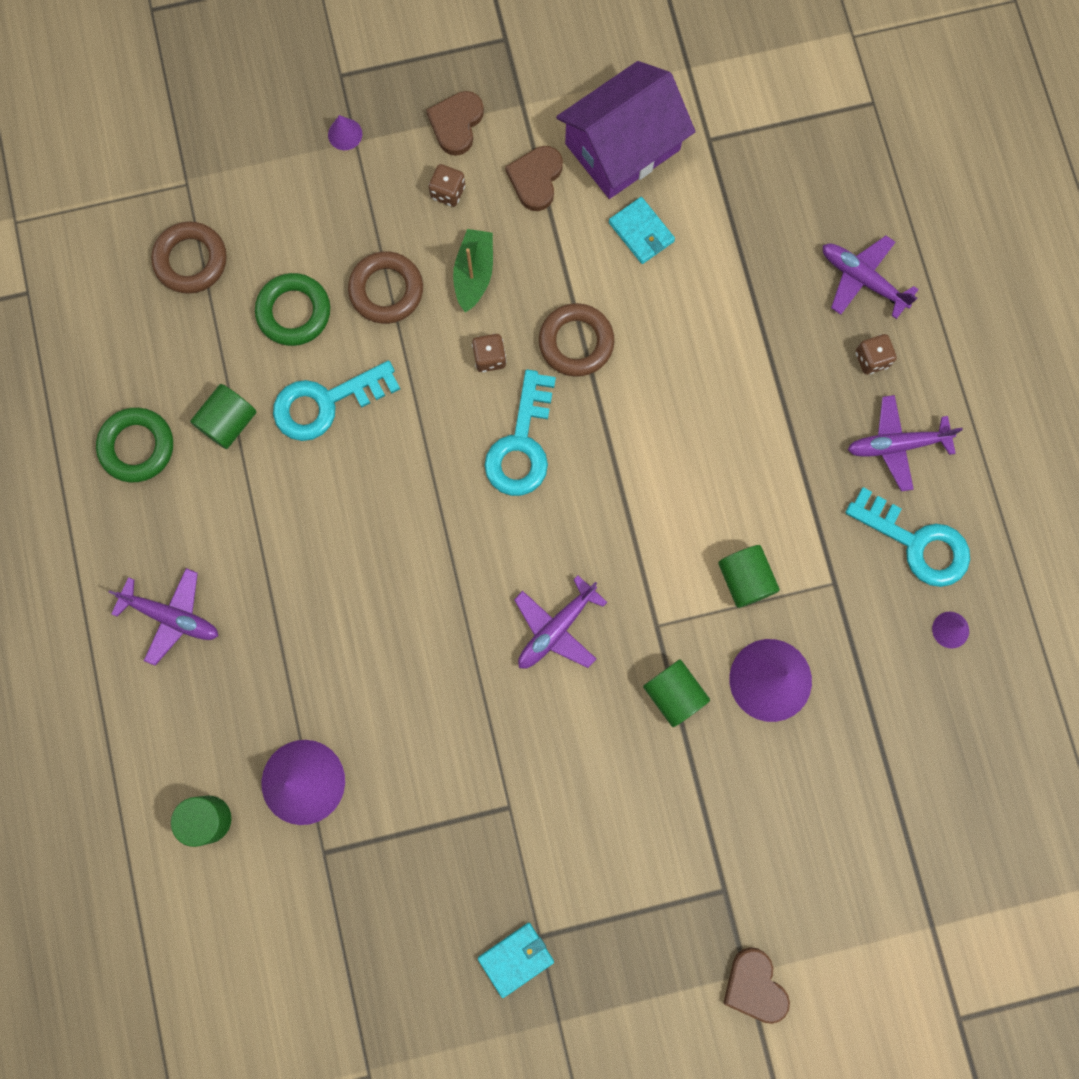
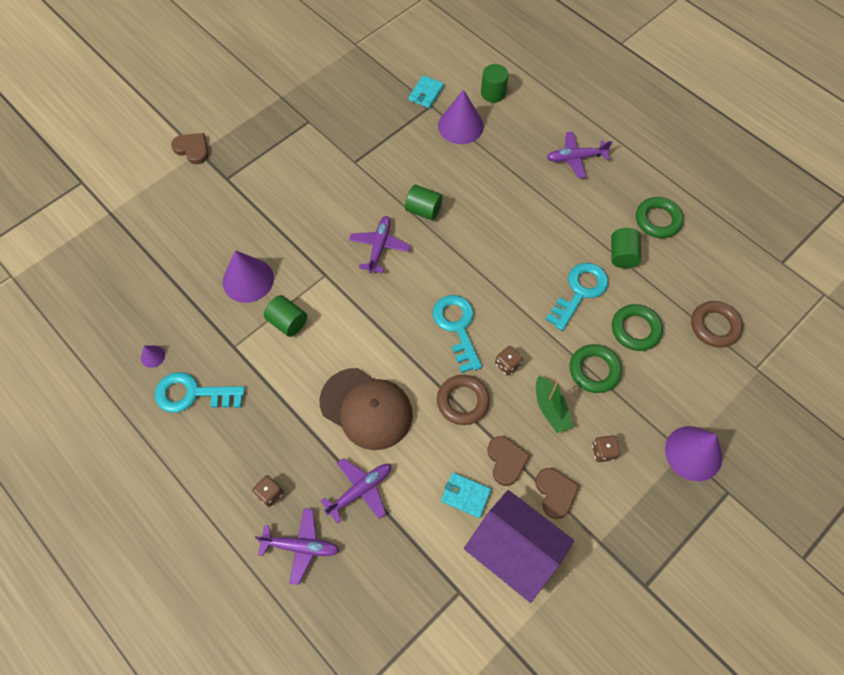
camera: 150 degrees right, 15 degrees down
purple cone [328,115,362,150] -> purple cone [665,426,722,482], size x2.21
brown ring [348,251,423,324] -> green ring [570,344,622,393]
brown heart [426,91,484,156] -> brown heart moved to [488,436,530,486]
turquoise wallet [478,923,554,998] -> turquoise wallet moved to [409,75,444,108]
purple house [556,61,696,199] -> purple house turned 75 degrees counterclockwise [464,490,574,603]
green cylinder [643,660,710,727] -> green cylinder moved to [405,185,443,220]
purple plane [848,395,963,491] -> purple plane moved to [320,458,391,524]
none -> brown cap [319,368,413,450]

